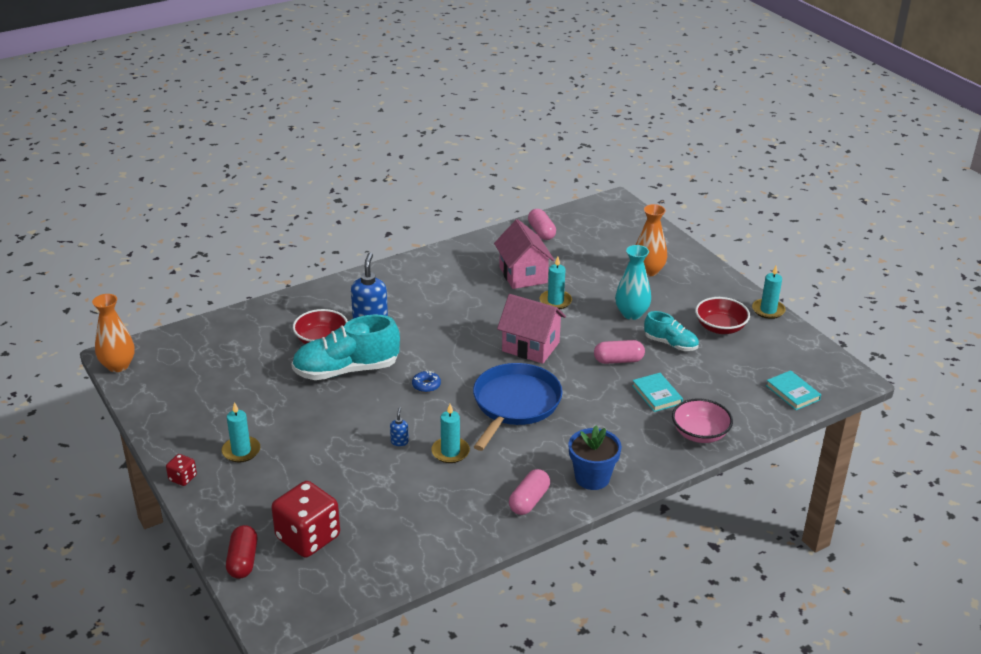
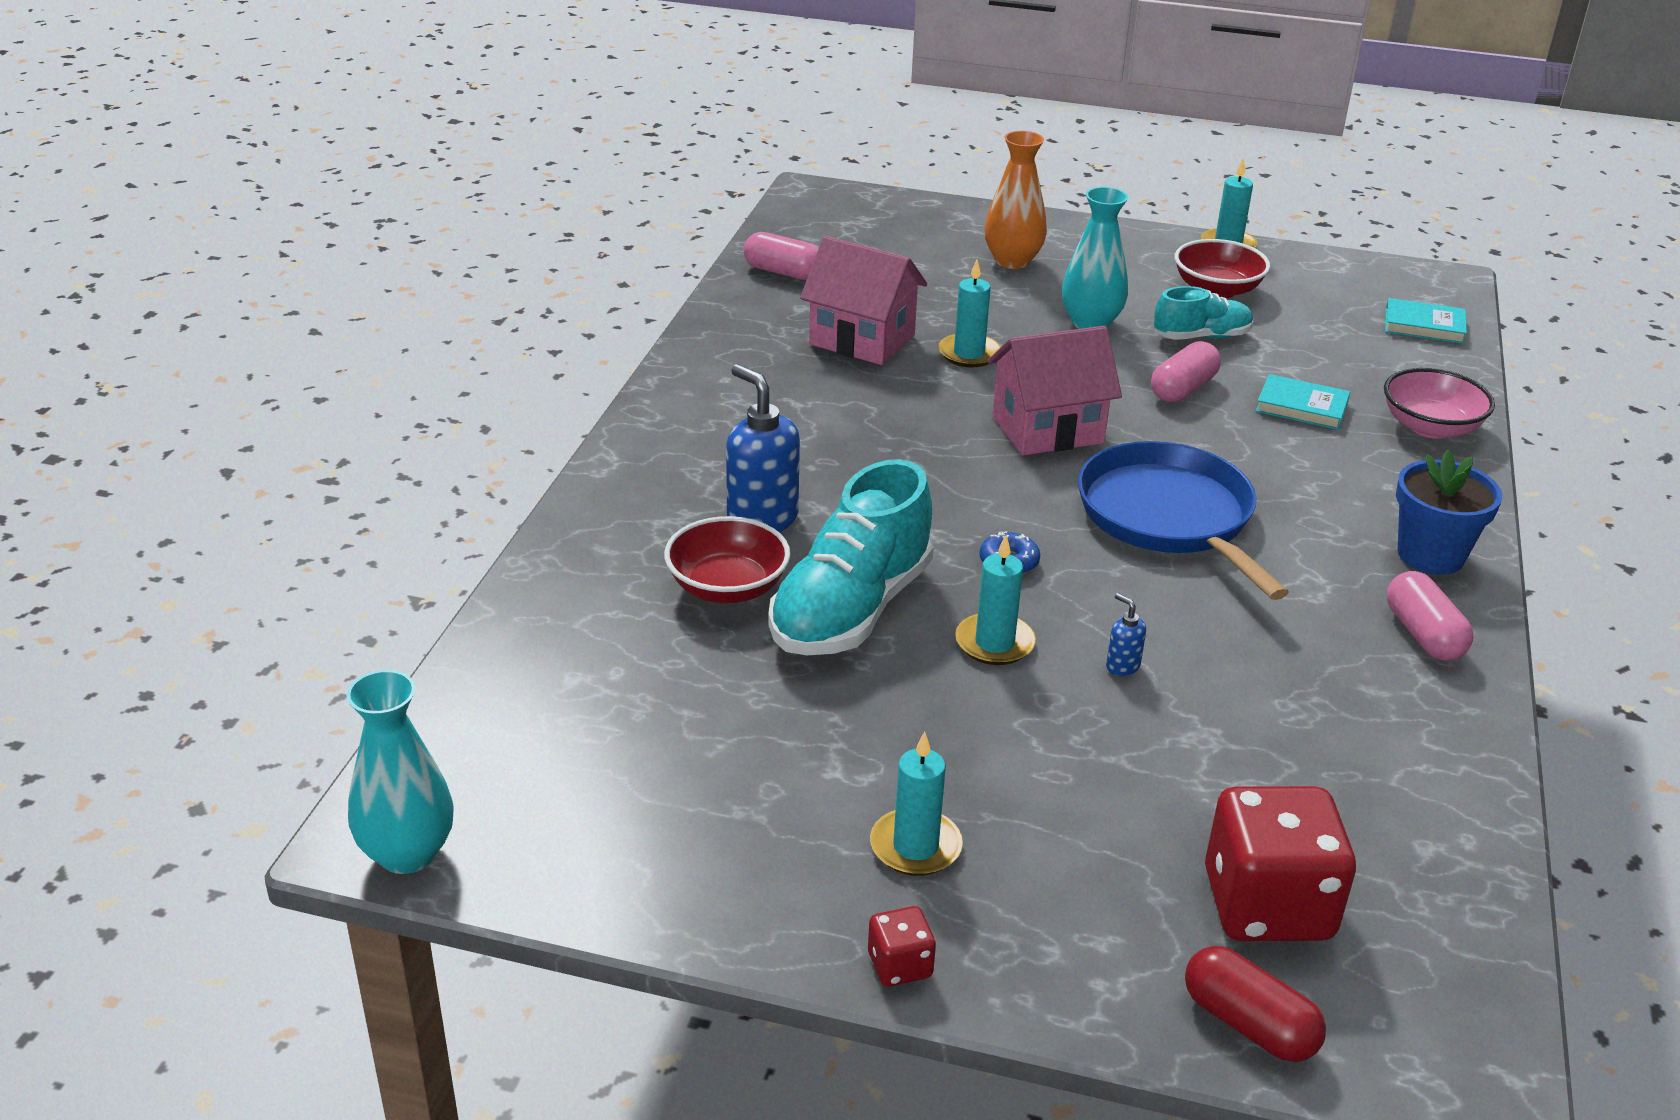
camera: 45 degrees left, 0 degrees up
orange vase [92,294,135,372] -> turquoise vase [346,670,454,874]
turquoise candle [431,404,470,463] -> turquoise candle moved to [955,535,1036,665]

